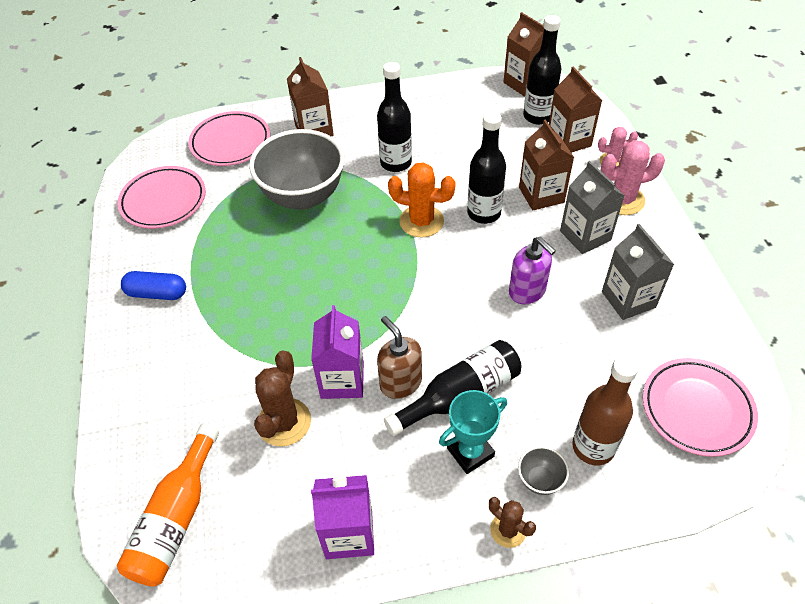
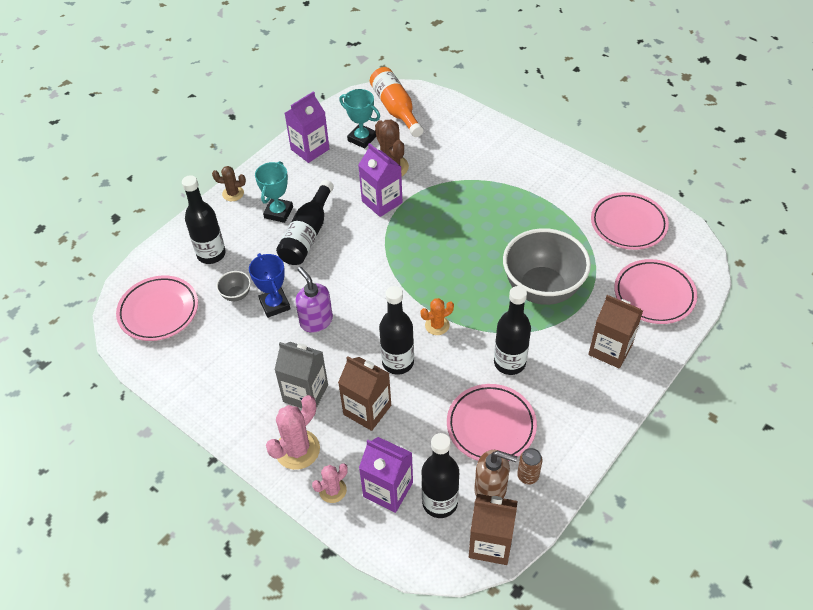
camera: 140 degrees right, 0 degrees up
blue capsule [121,271,186,300] -> none
brown soap dispenser [377,316,422,399] -> brown soap dispenser moved to [474,450,517,498]
orange cactus [388,162,456,238] -> orange cactus [420,298,454,335], size x0.60
purple soap dispenser [509,237,556,304] -> purple soap dispenser turned 45 degrees clockwise [295,267,333,333]
grey bowl [518,446,569,495] -> grey bowl moved to [216,271,251,301]
brown carton [549,67,603,153] -> purple carton [359,437,413,513]
brown bottle [572,356,638,465] -> black bottle [182,175,226,264]
grey carton [602,224,674,320] -> none
none -> blue trophy [249,253,290,318]
none -> turquoise trophy [339,89,380,149]
none -> pink plate [447,384,537,461]
none -> brown can [517,448,543,485]

